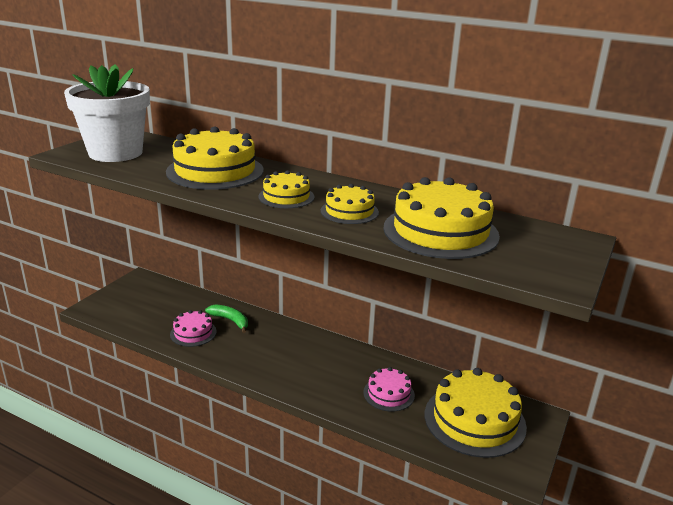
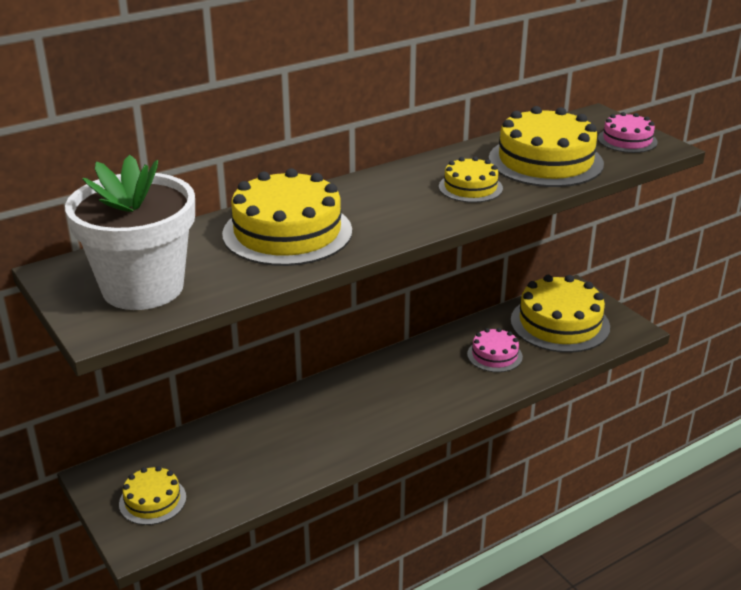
camera: 60 degrees left, 5 degrees up
pink cake [170,310,217,347] -> pink cake moved to [598,112,658,153]
green banana [205,304,248,333] -> none
yellow cake [258,170,315,208] -> yellow cake moved to [119,466,186,525]

